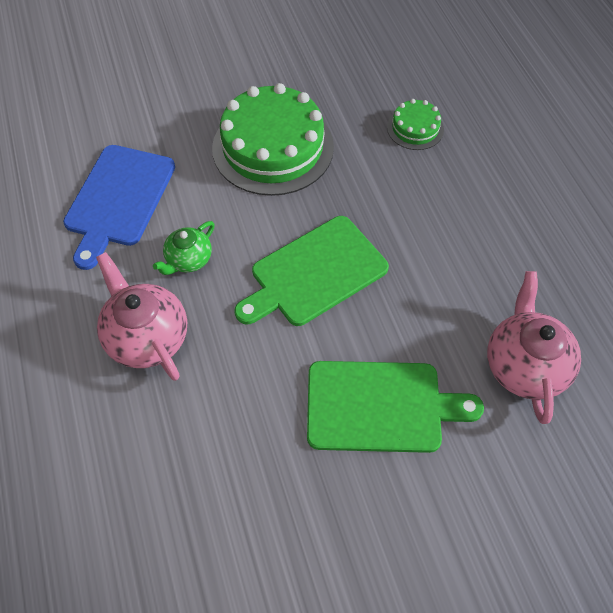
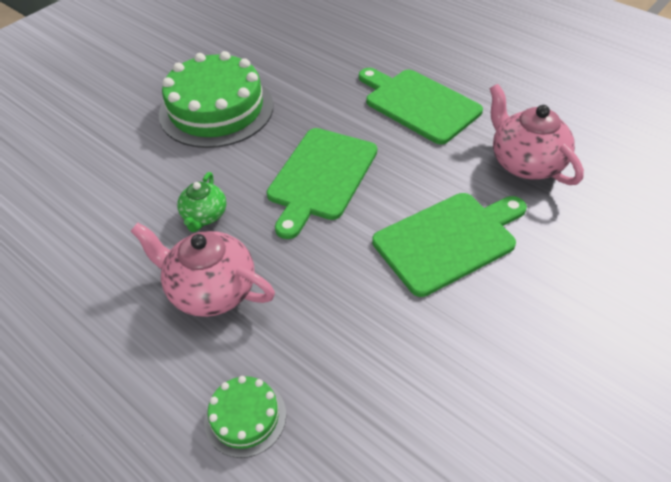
camera: 30 degrees left, 10 degrees down
blue cutting board [63,145,175,270] -> none
green cake [387,99,444,150] -> green cake moved to [204,376,286,458]
none -> green cutting board [359,68,483,144]

